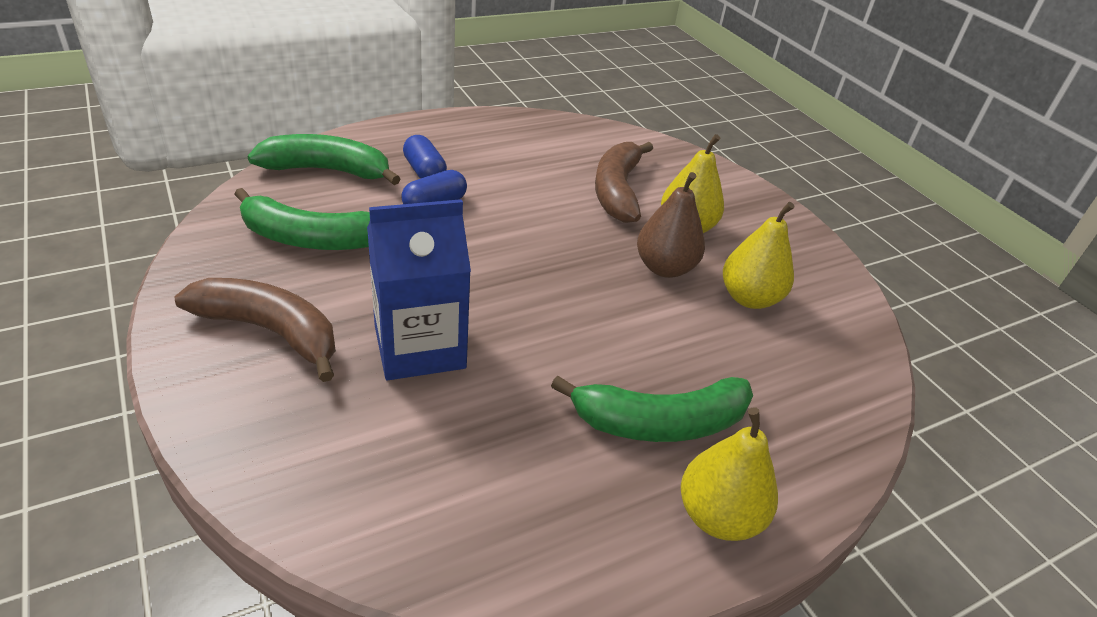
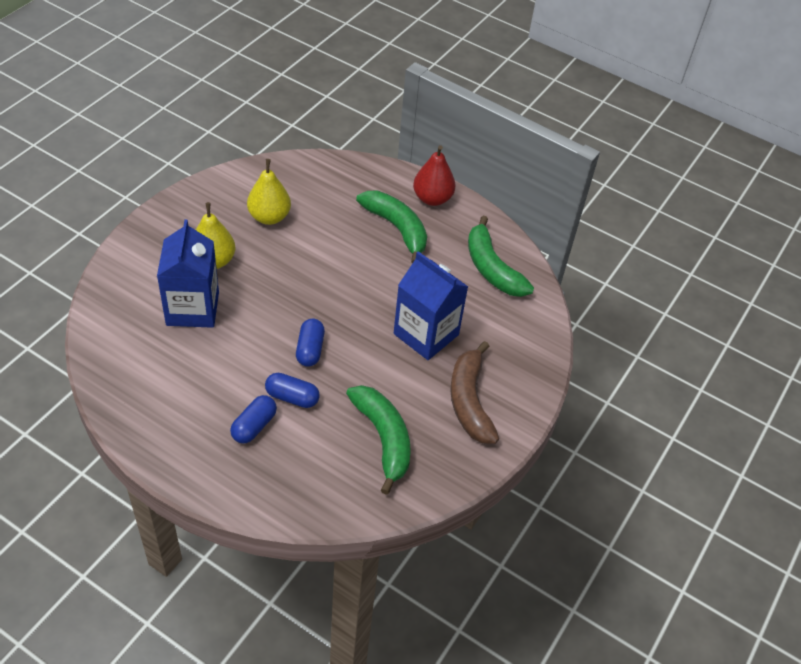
camera: 120 degrees left, 10 degrees up
green banana [247,134,401,185] -> green banana moved to [468,216,534,297]
brown banana [595,142,653,223] -> blue carton [157,219,219,328]
brown pear [637,172,705,278] -> none
yellow pear [681,407,778,541] -> red pear [413,145,456,206]
none -> blue capsule [296,319,325,367]

